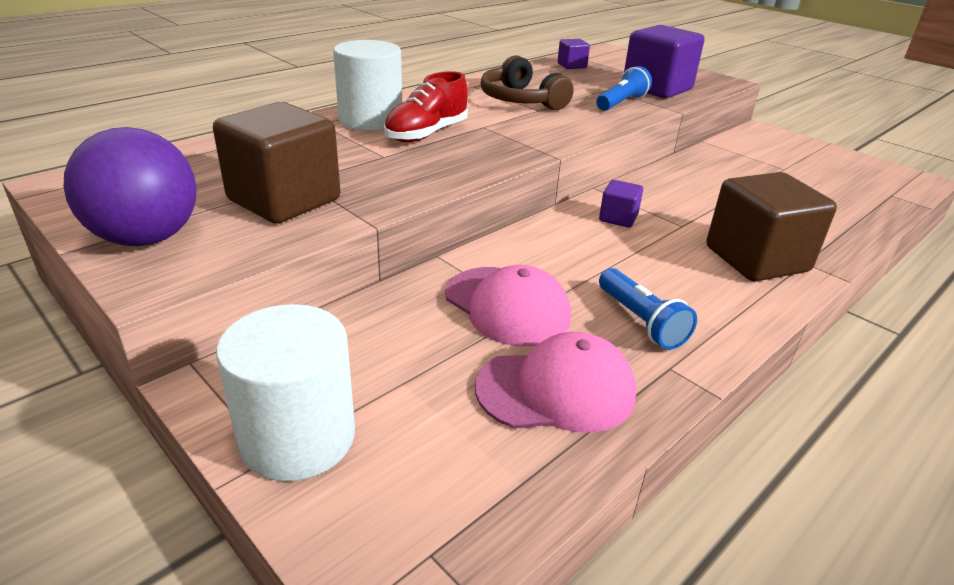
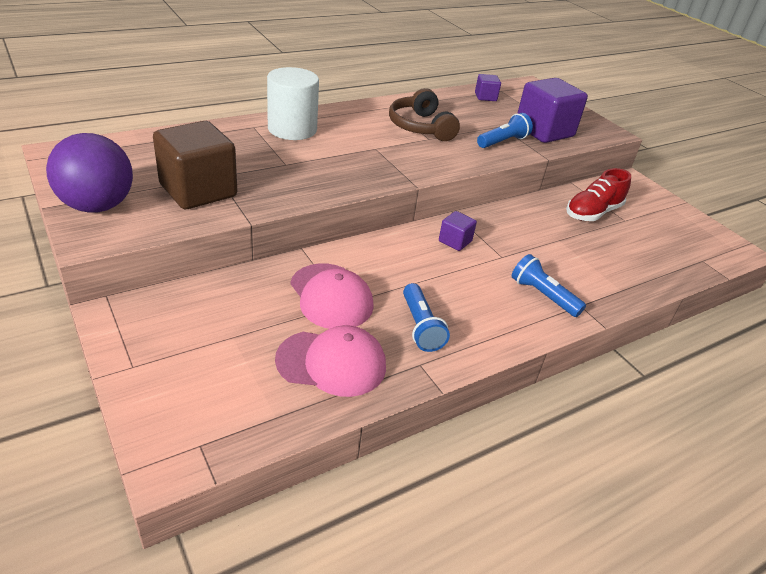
camera: 10 degrees right, 5 degrees up
white cylinder [216,304,355,481] -> none
red shoe [384,71,468,142] -> red shoe moved to [566,168,631,221]
brown cube [706,172,837,282] -> blue flashlight [512,254,586,317]

